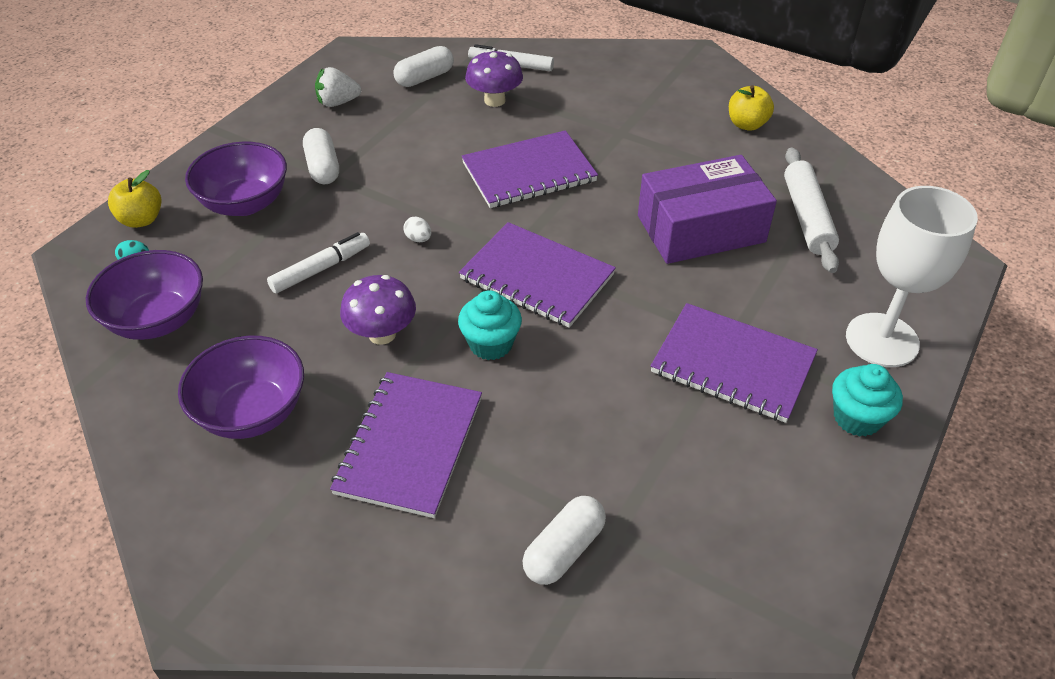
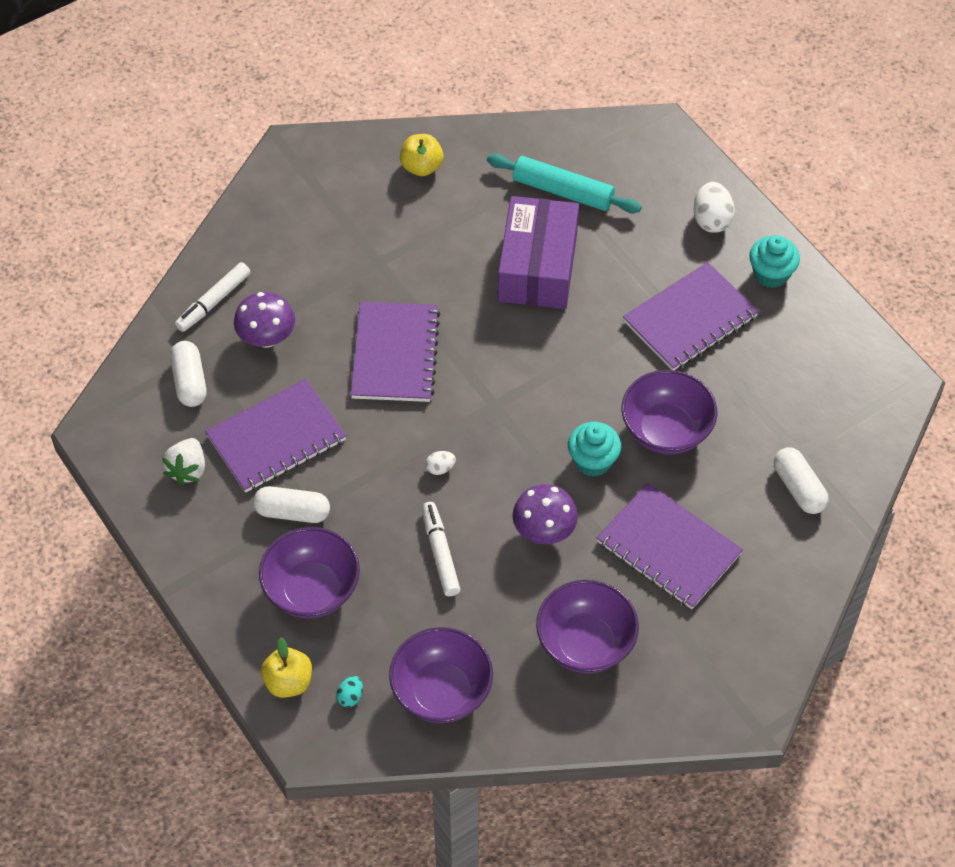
camera: 65 degrees left, 10 degrees up
purple notebook [459,222,616,328] -> purple notebook moved to [205,379,347,493]
white rolling pin [784,147,839,273] -> turquoise rolling pin [487,154,642,213]
white goblet [846,186,978,367] -> white egg [693,182,735,233]
none -> purple bowl [622,370,717,454]

